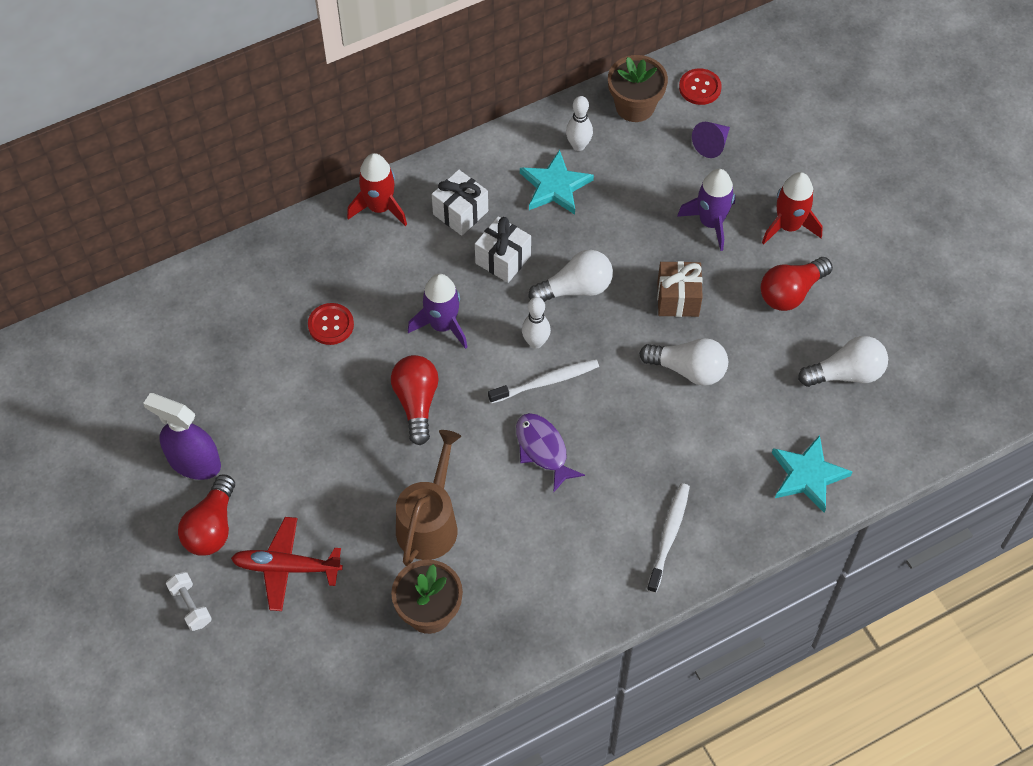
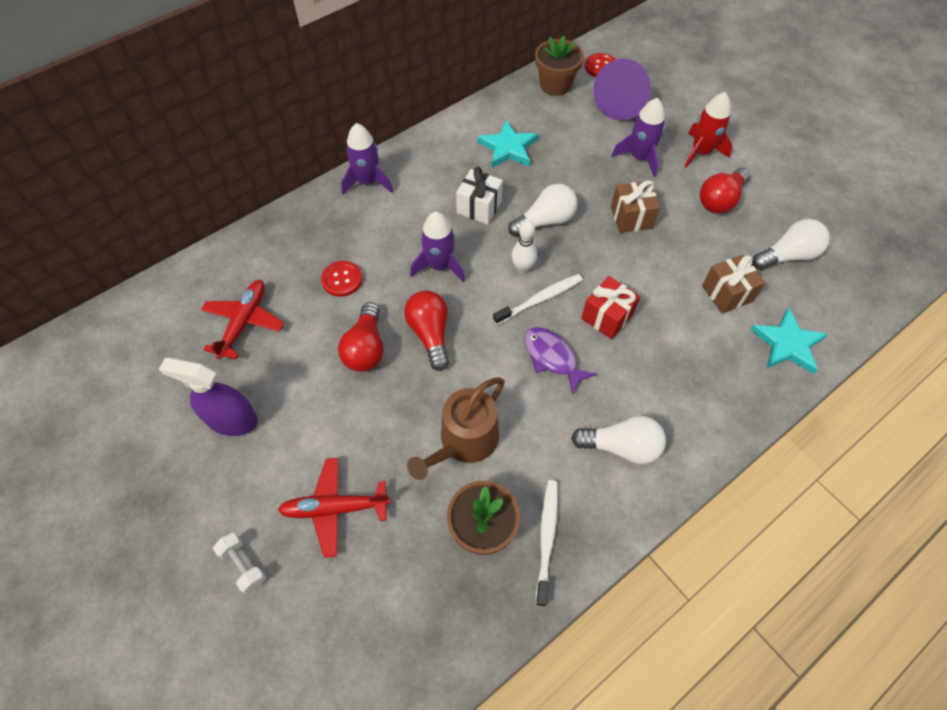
camera: 10 degrees left, 0 degrees up
red light bulb [178,475,235,556] -> red light bulb moved to [338,302,384,372]
red rocket [347,153,407,226] -> purple rocket [341,123,393,194]
brown watering can [396,430,461,566] -> brown watering can turned 150 degrees counterclockwise [407,377,505,480]
white gift [432,170,488,236] -> none
white bowling pin [566,96,593,151] -> none
white light bulb [639,338,728,386] -> white light bulb moved to [571,416,666,464]
white toothbrush [647,483,690,593] -> white toothbrush moved to [536,480,558,606]
purple cone [692,122,730,158] -> purple cone [593,58,651,121], size x1.89
none -> red plane [201,280,284,359]
none -> red gift [581,276,640,339]
none -> brown gift [702,254,765,314]

